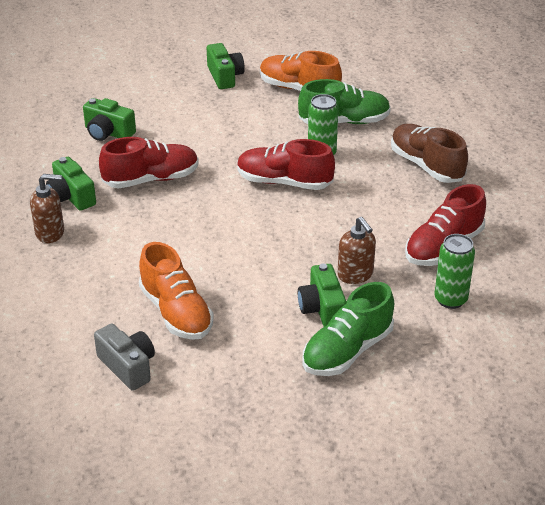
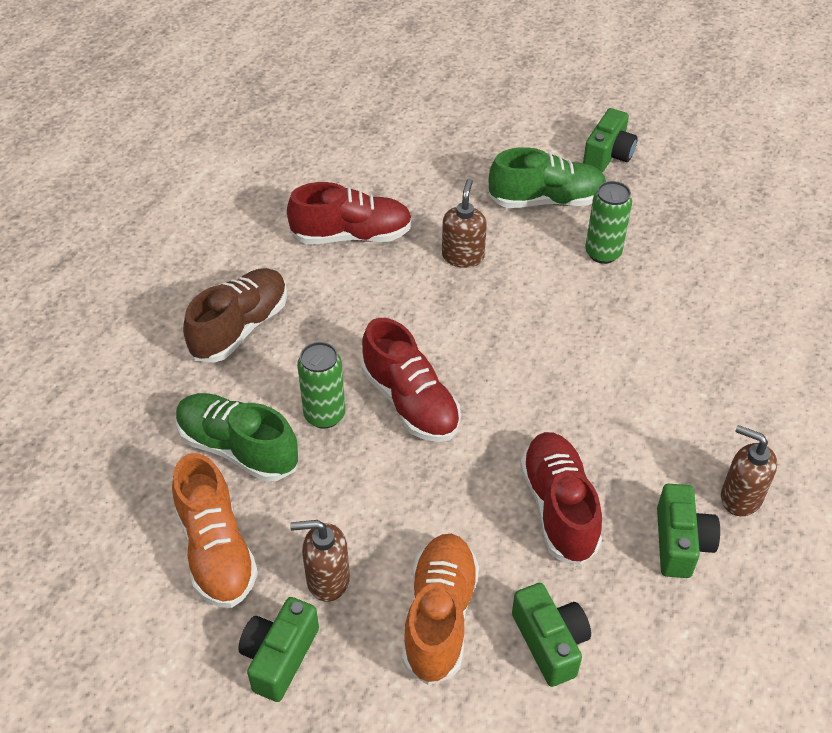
camera: 140 degrees left, 10 degrees up
grey camera [94,323,155,391] -> none
red shoe [99,137,199,188] -> red shoe turned 60 degrees clockwise [520,432,602,565]
orange shoe [139,242,214,340] -> orange shoe moved to [402,534,479,685]
green camera [298,263,347,327] -> green camera moved to [583,108,637,172]
brown shoe [391,124,468,183] -> brown shoe turned 150 degrees counterclockwise [183,268,287,363]
green can [434,234,475,309] -> green can moved to [585,181,632,264]
none -> brown soap dispenser [290,520,350,602]

